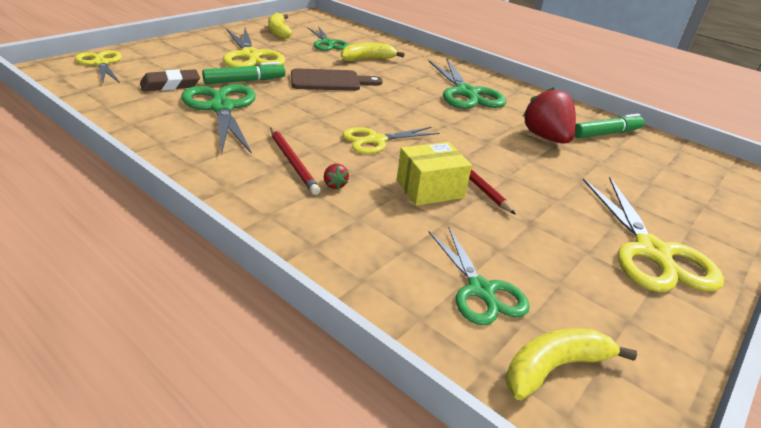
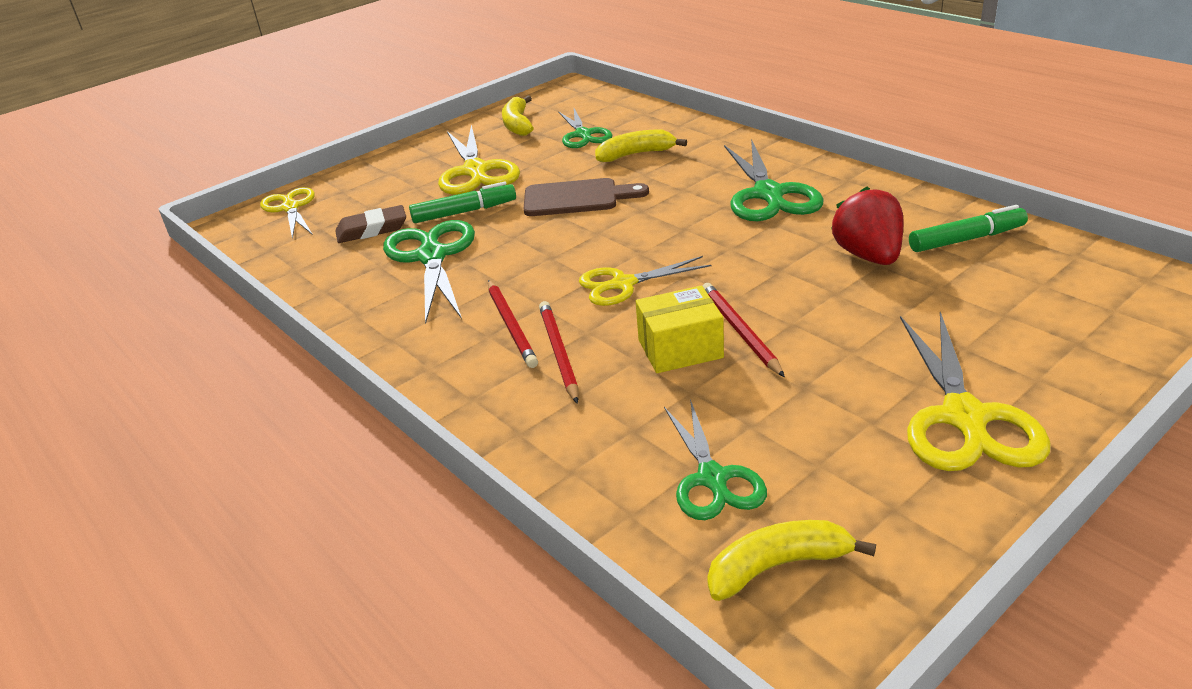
camera: 15 degrees right, 0 degrees up
red strawberry [324,164,349,189] -> red pencil [539,301,578,404]

